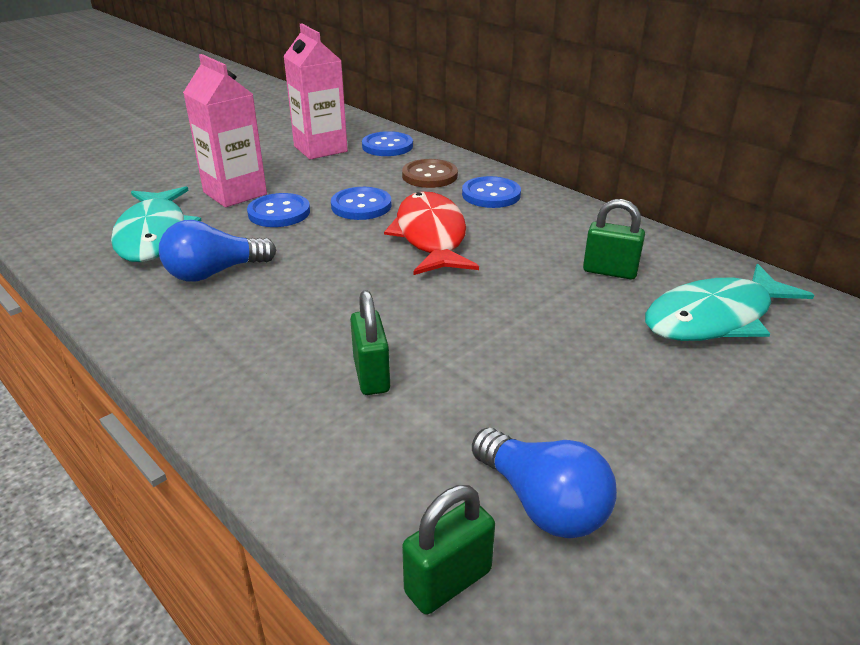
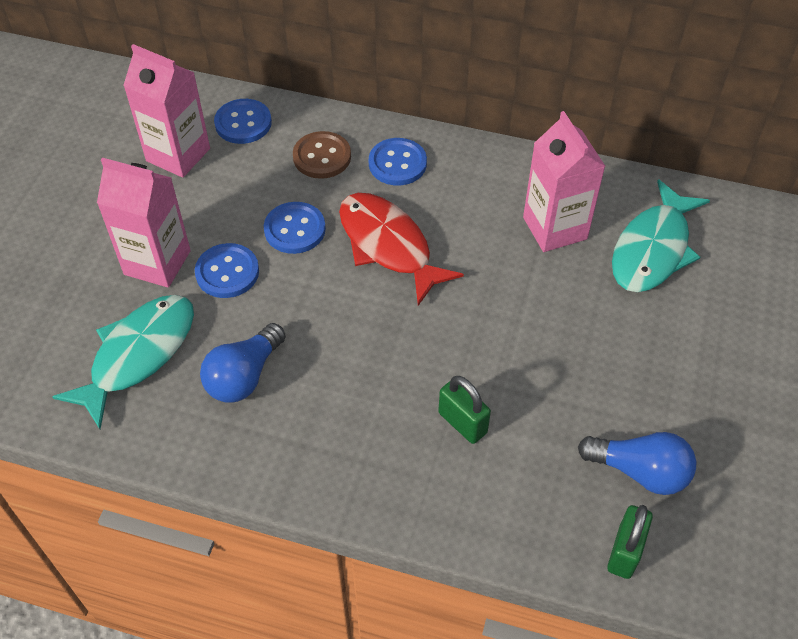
camera: 30 degrees left, 20 degrees up
turquoise fish [111,186,202,262] -> turquoise fish turned 105 degrees counterclockwise [53,295,194,429]
green padlock [583,199,645,279] -> pink carton [523,111,605,252]

